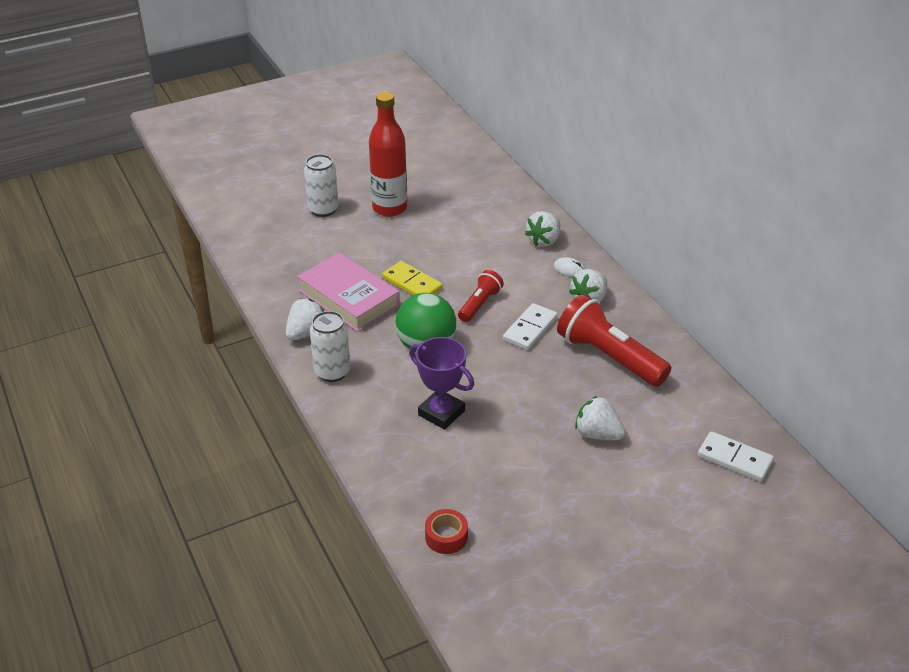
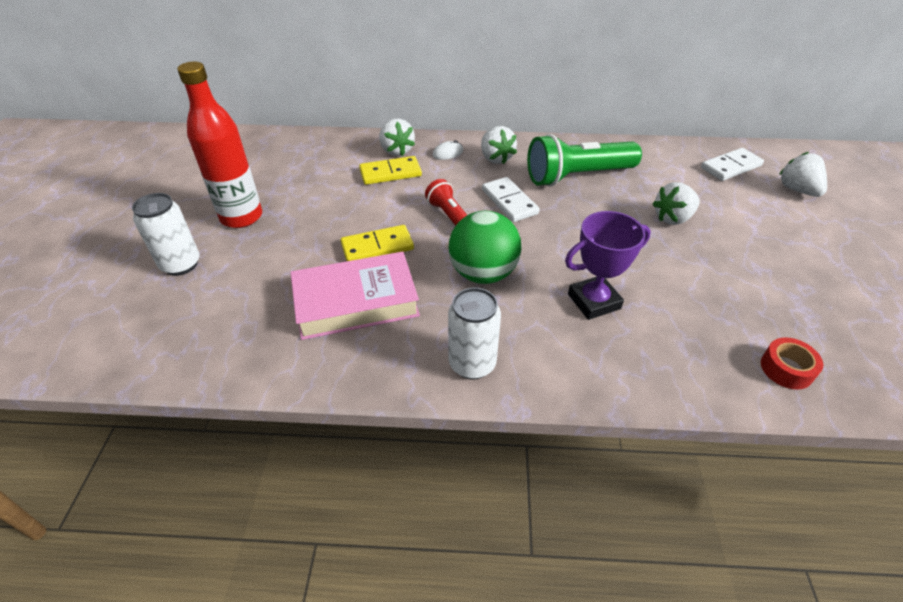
camera: 60 degrees left, 5 degrees up
white strawberry [285,298,324,340] -> white strawberry moved to [779,152,827,197]
red flashlight [557,294,671,387] -> green flashlight [527,134,642,187]
none -> yellow domino [359,156,422,185]

